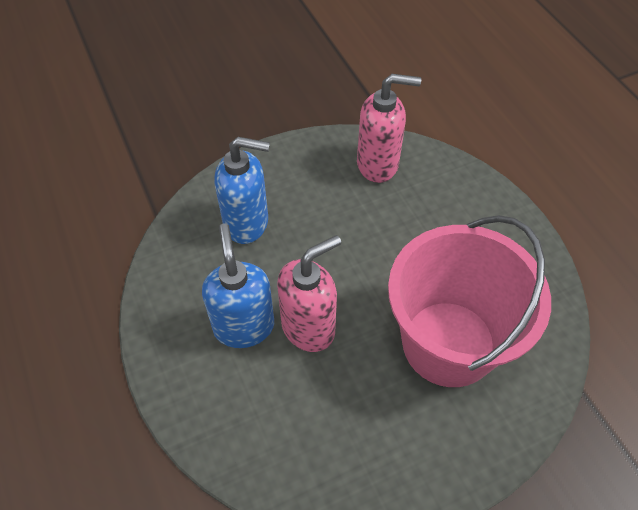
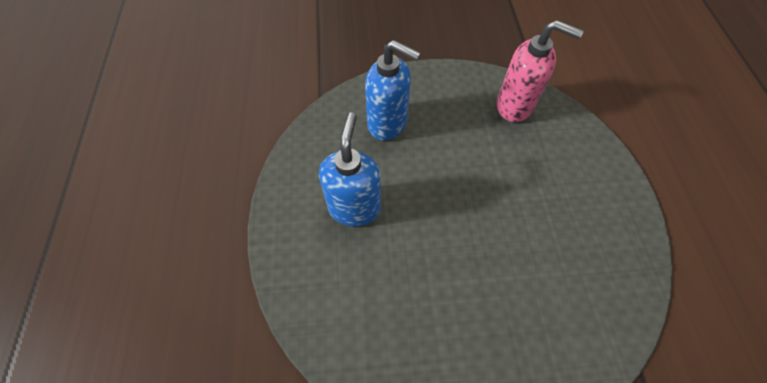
camera: 20 degrees right, 5 degrees up
pink soap dispenser [277,235,341,352] -> none
pink bucket [388,215,551,387] -> none

